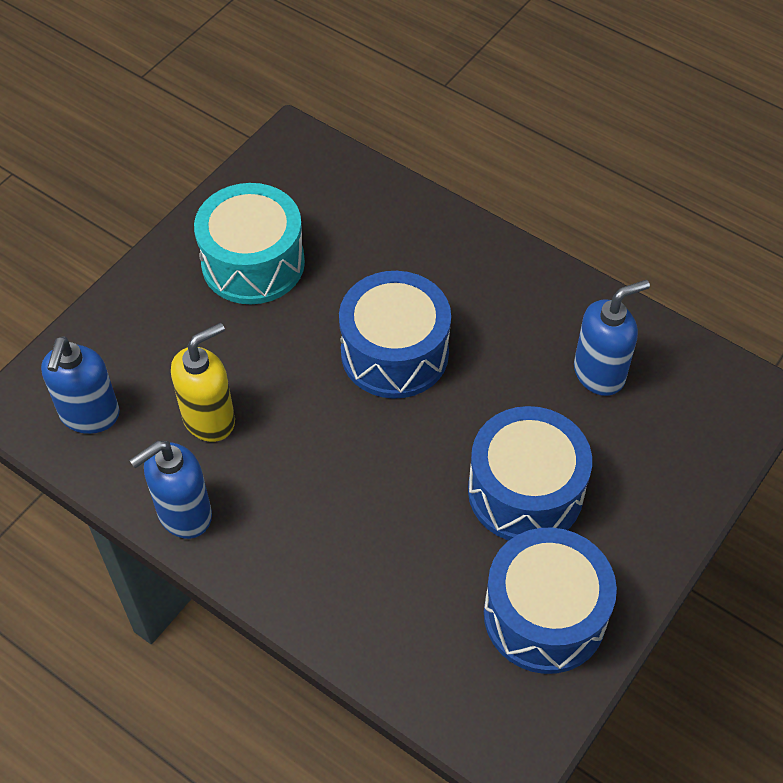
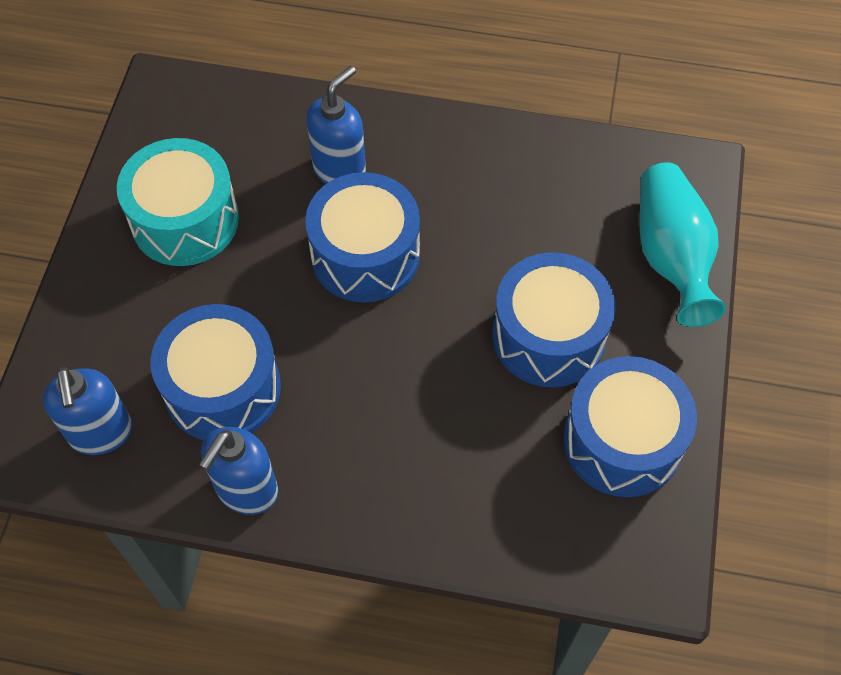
camera: 25 degrees left, 5 degrees up
yellow soap dispenser [171,323,235,442] -> blue drum [150,304,281,440]
blue soap dispenser [574,280,650,396] -> blue soap dispenser moved to [306,66,366,184]
none -> turquoise vase [640,162,726,327]

